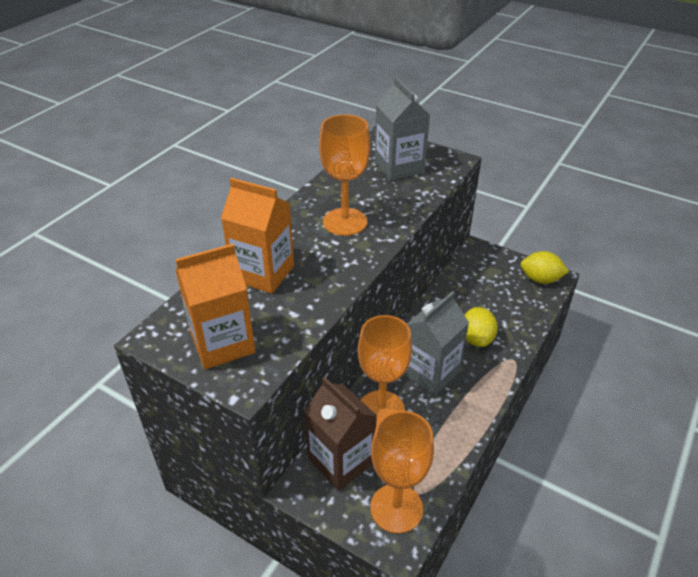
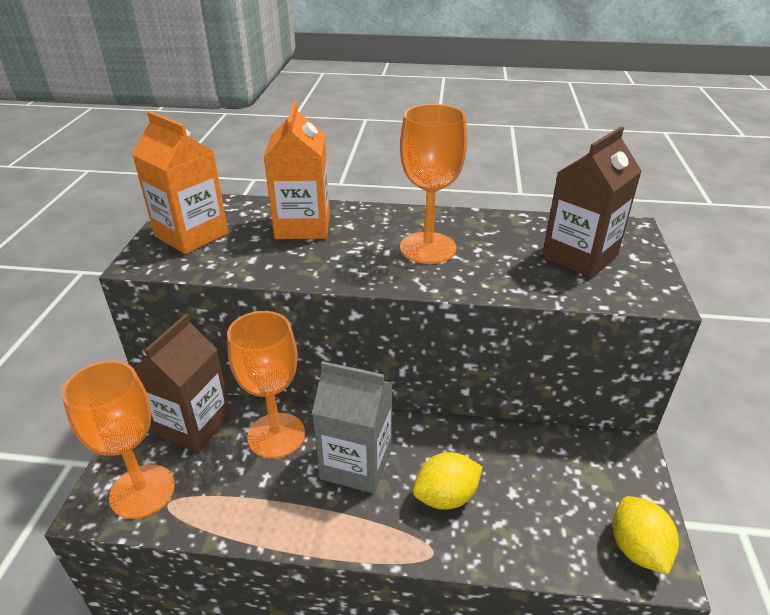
camera: 65 degrees right, 5 degrees down
grey carton [375,77,430,181] -> brown carton [542,127,642,278]

